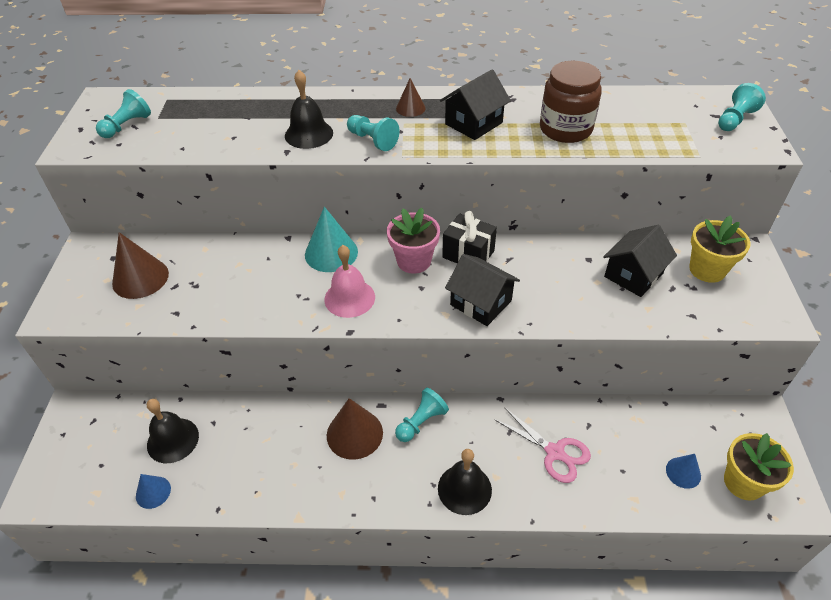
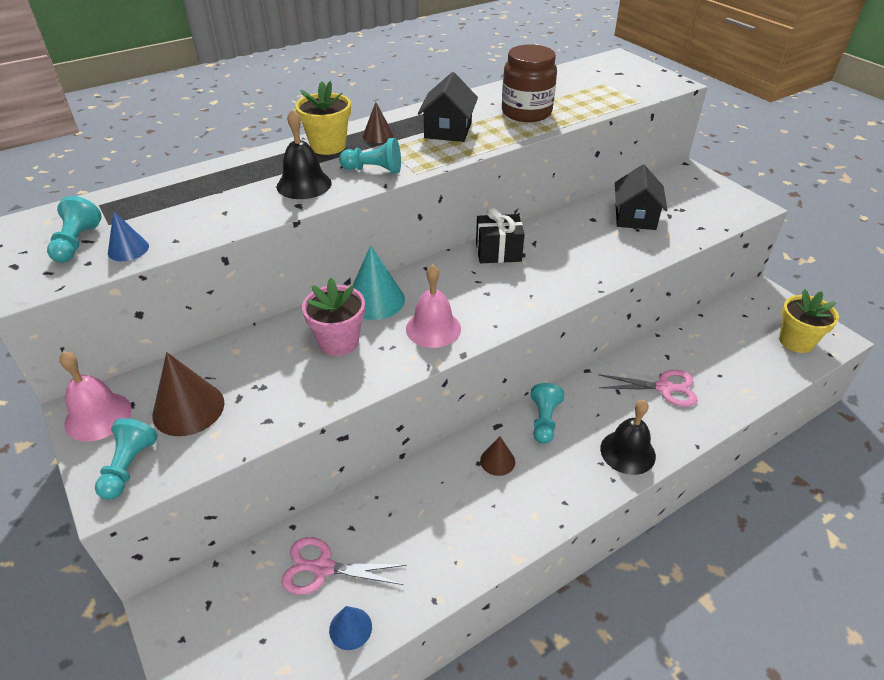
camera: 35 degrees left, 5 degrees down
black bell [147,399,199,463] -> pink scissors [281,537,407,595]
brown cone [327,398,383,460] -> brown cone [480,436,515,476], size x0.57
pink flower pot [387,208,440,274] -> pink flower pot moved to [302,278,365,356]
black house [445,254,520,326] -> none
blue cone [666,454,701,489] -> blue cone moved to [108,211,149,261]
yellow flower pot [689,215,750,283] -> yellow flower pot moved to [295,81,351,155]
turquoise pawn [718,83,766,131] -> turquoise pawn moved to [95,418,158,500]
none -> pink bell [59,351,132,442]

